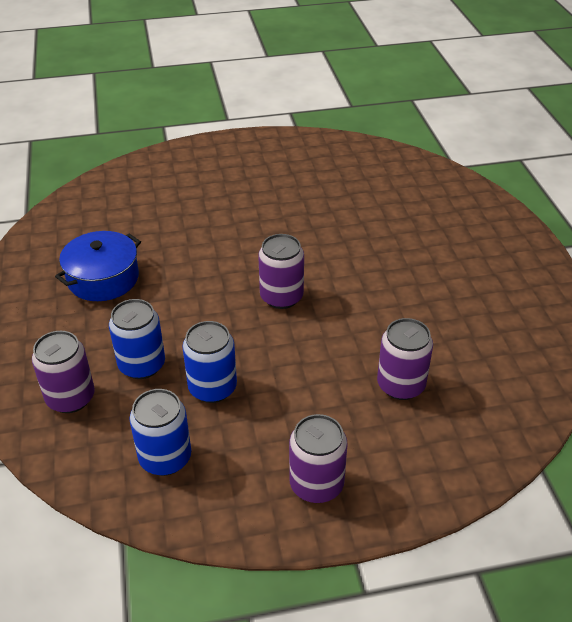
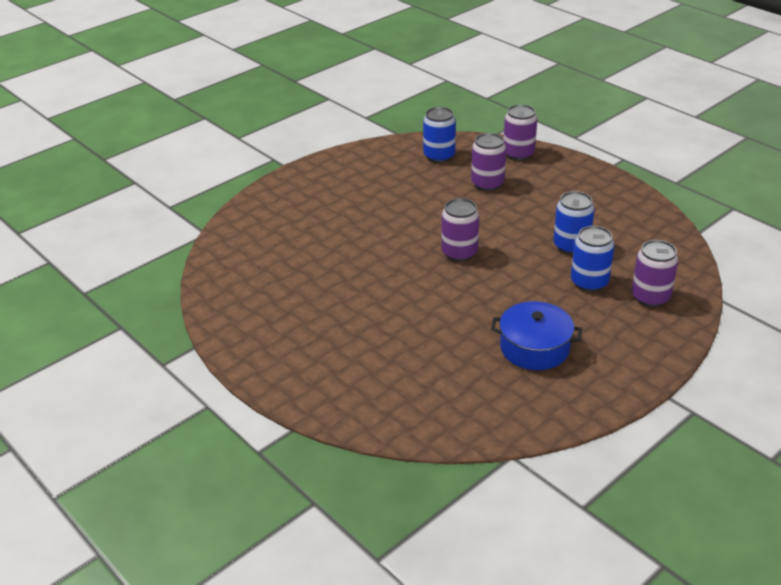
camera: 120 degrees left, 5 degrees down
blue can [129,389,191,476] -> blue can moved to [423,107,456,163]
purple can [289,414,348,503] -> purple can moved to [504,104,537,160]

